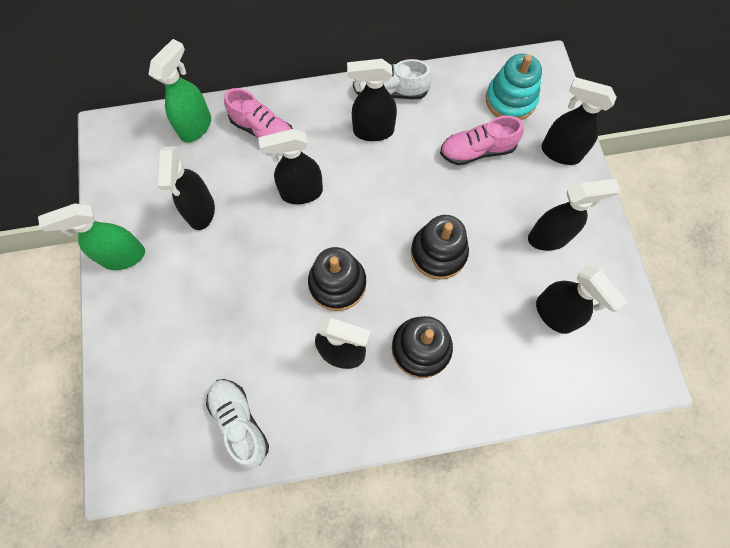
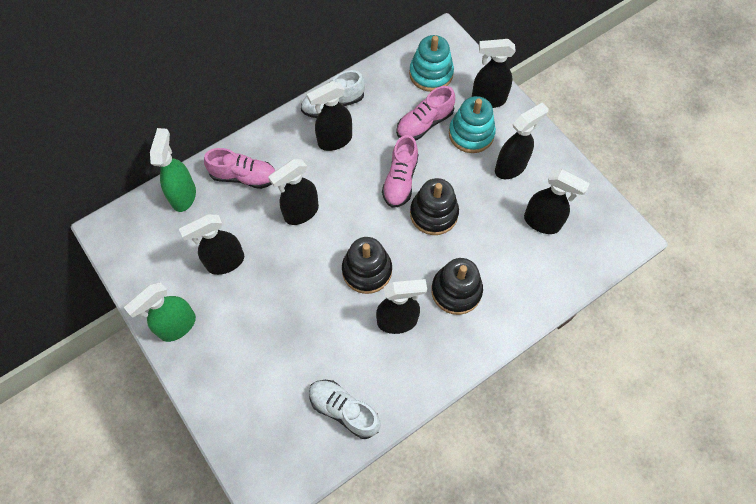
camera: 25 degrees left, 5 degrees down
black spray bottle [157,146,215,230] -> black spray bottle turned 90 degrees clockwise [179,214,244,275]
none -> pink shoe [382,135,418,208]
none -> turquoise stacking toy [449,96,496,153]

